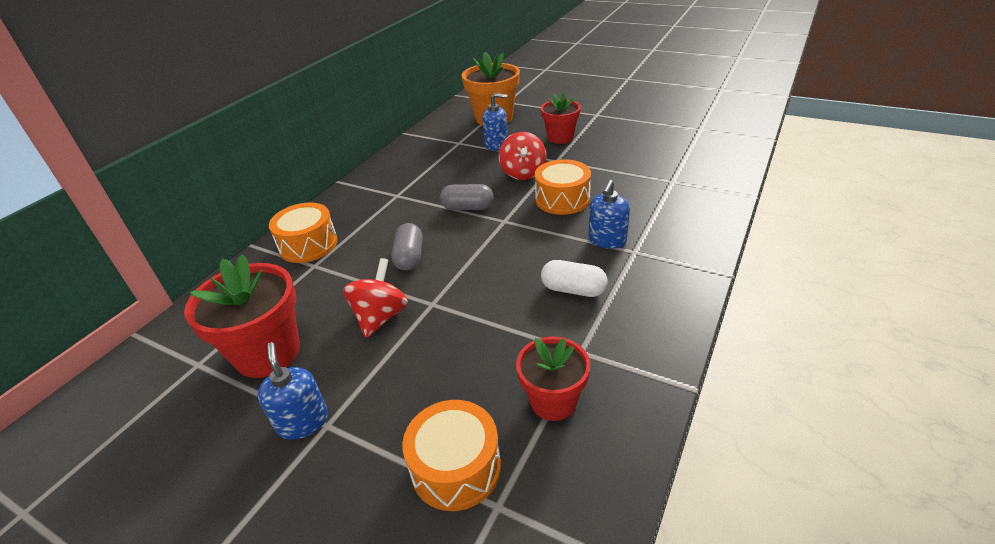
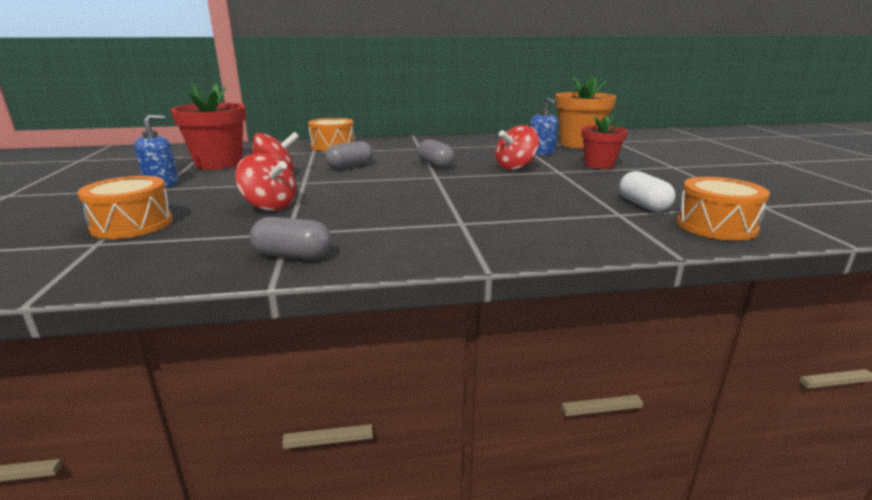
camera: 50 degrees right, 15 degrees down
red flower pot [516,337,591,421] -> none
orange drum [535,159,591,215] -> orange drum moved to [676,177,770,241]
white capsule [541,260,608,297] -> white capsule moved to [619,171,675,212]
blue soap dispenser [588,180,630,249] -> none
none -> red spinning top [235,153,296,211]
none -> grey capsule [250,217,332,260]

